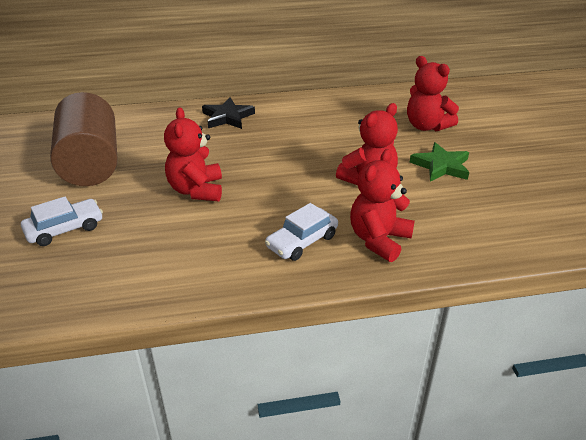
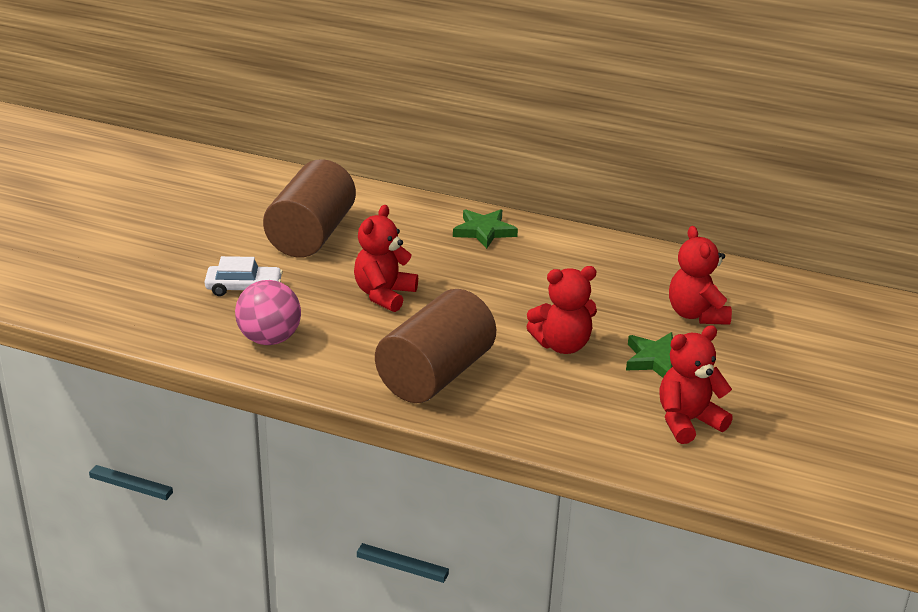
camera: 30 degrees right, 5 degrees down
black star [202,98,255,129] -> green star [453,209,518,249]
white car [265,203,338,261] -> brown cylinder [375,289,496,403]
red teddy bear [350,149,415,262] -> red teddy bear moved to [659,325,733,444]
none -> pink ball [235,280,301,345]

